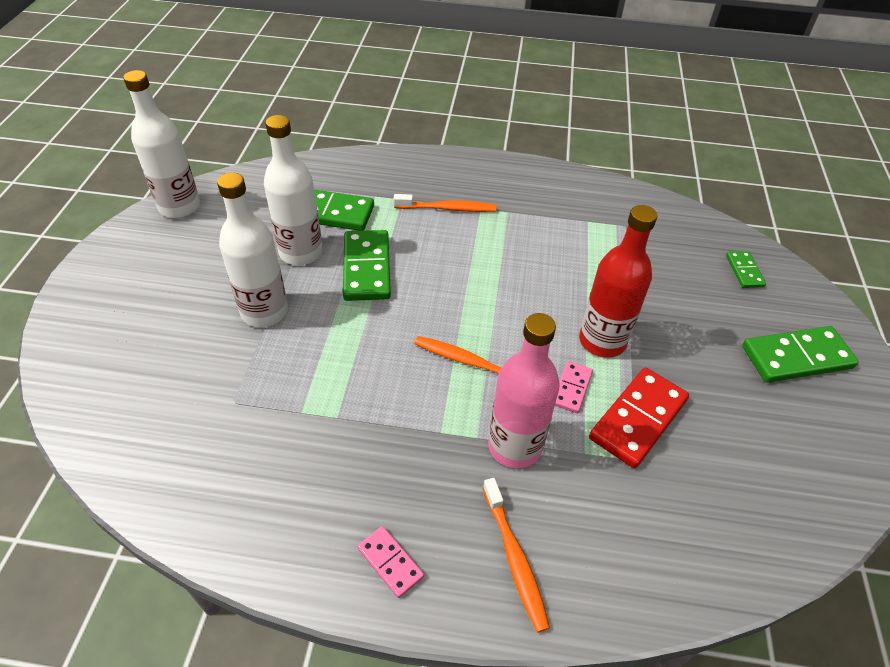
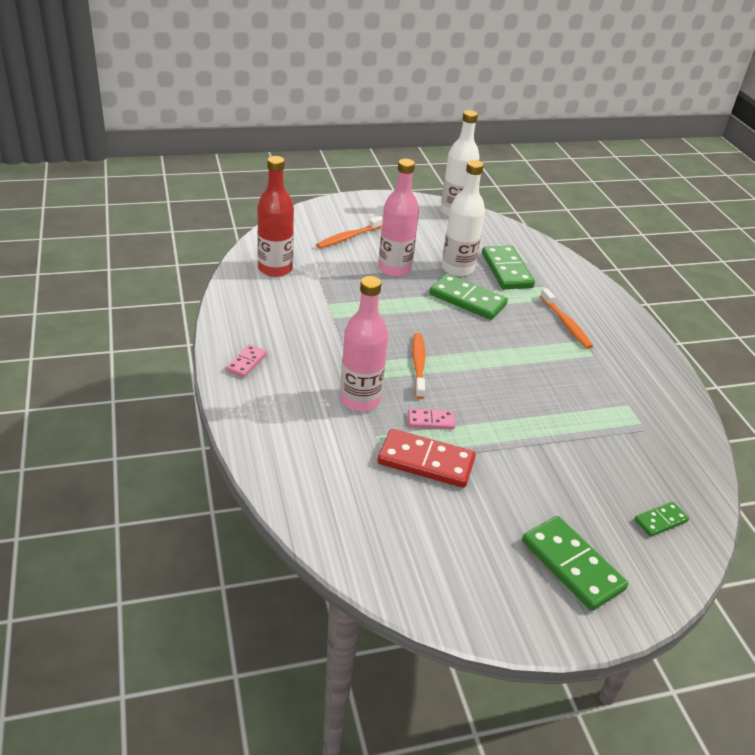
camera: 65 degrees right, 10 degrees down
white bottle [217,172,288,327] -> pink bottle [378,159,419,277]
green domino [343,230,391,301] -> green domino turned 60 degrees clockwise [429,274,508,320]
orange toothbrush [483,478,550,633] -> orange toothbrush moved to [316,216,383,248]
red bottle [579,205,657,358] -> red bottle moved to [257,156,294,277]

